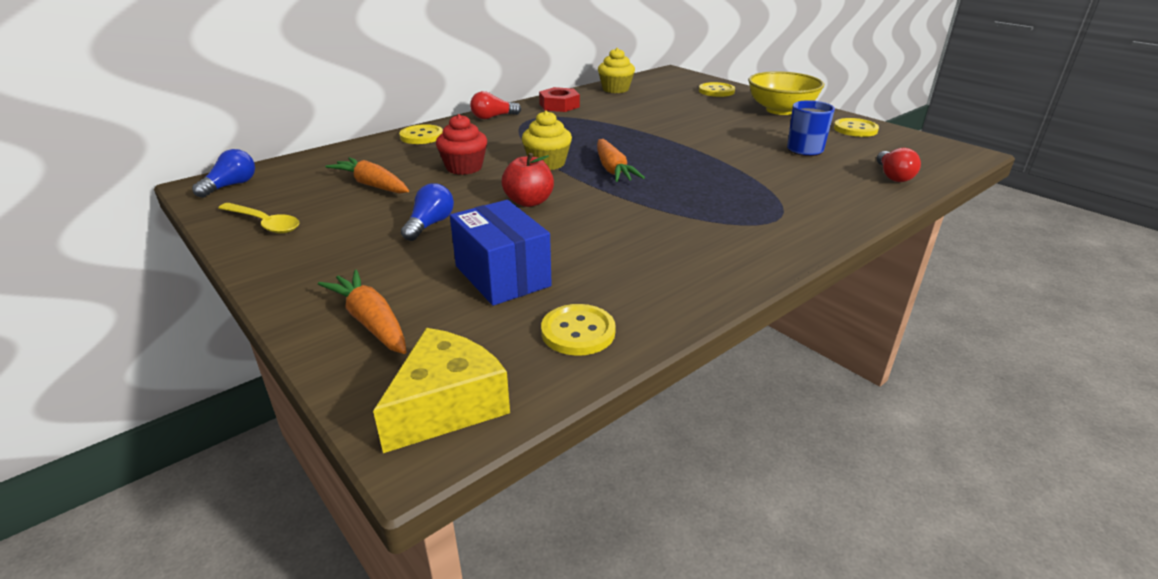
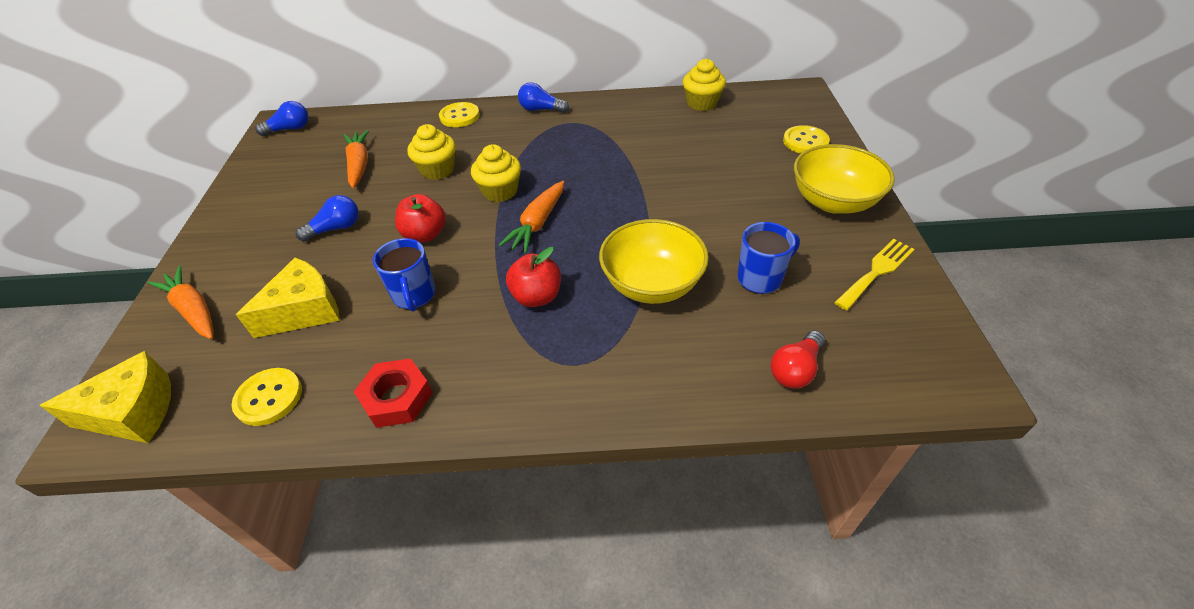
camera: 40 degrees right, 15 degrees up
yellow spoon [218,203,299,234] -> none
orange carrot [318,270,406,354] -> orange carrot turned 45 degrees counterclockwise [148,266,214,339]
red cupcake [436,114,487,175] -> yellow cupcake [407,124,456,180]
blue box [450,200,552,306] -> yellow cheese [236,258,339,338]
red light bulb [470,91,521,119] -> blue light bulb [518,82,569,113]
red nut [539,87,580,112] -> red nut moved to [354,358,433,428]
yellow button [834,118,879,137] -> yellow fork [834,239,915,310]
none -> blue mug [373,238,436,312]
none -> red apple [506,247,561,307]
none -> yellow bowl [599,219,709,304]

